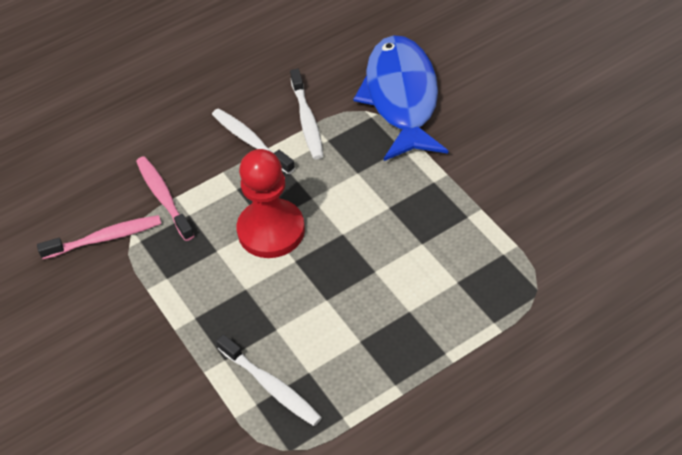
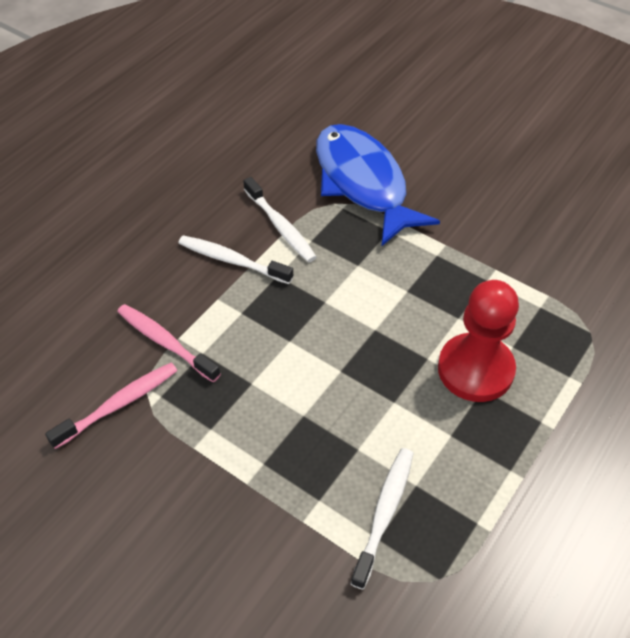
camera: 25 degrees left, 0 degrees up
white toothbrush [216,334,322,426] -> white toothbrush turned 90 degrees counterclockwise [351,448,414,590]
red pawn [237,149,305,258] -> red pawn moved to [438,280,519,402]

